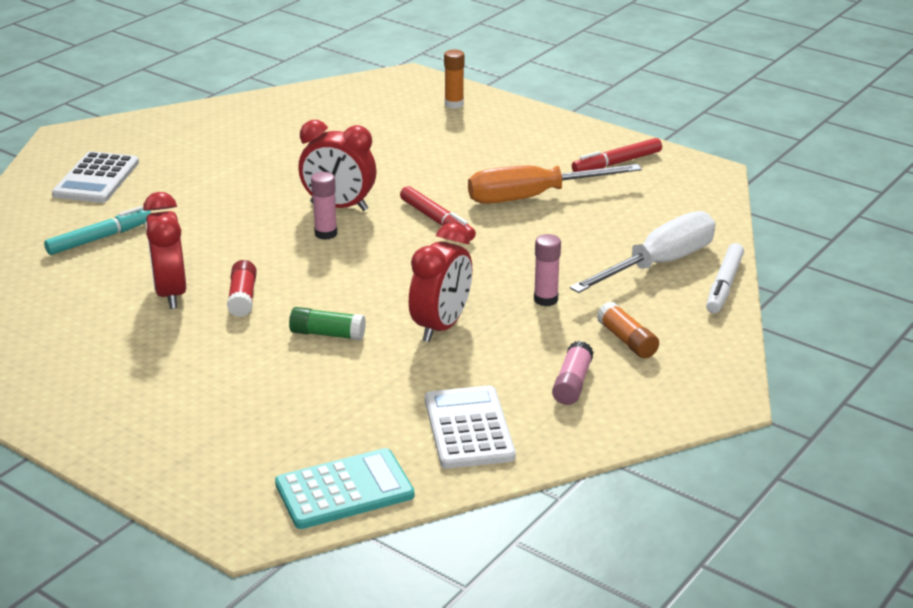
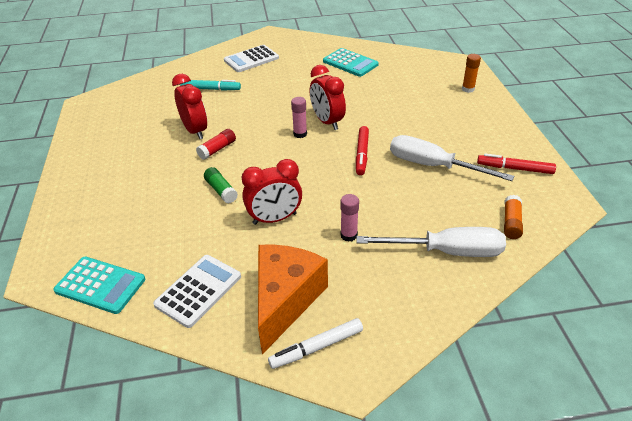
camera: 45 degrees right, 10 degrees up
red clock [143,192,186,309] -> red clock turned 120 degrees clockwise [172,74,207,139]
orange screwdriver [468,164,642,204] -> white screwdriver [390,135,514,181]
pink glue stick [552,341,594,405] -> orange cheese [258,245,328,355]
orange glue stick [597,301,659,358] -> orange glue stick moved to [504,195,523,239]
white marker [706,243,744,313] -> white marker moved to [268,318,363,369]
none -> turquoise calculator [323,48,379,77]

